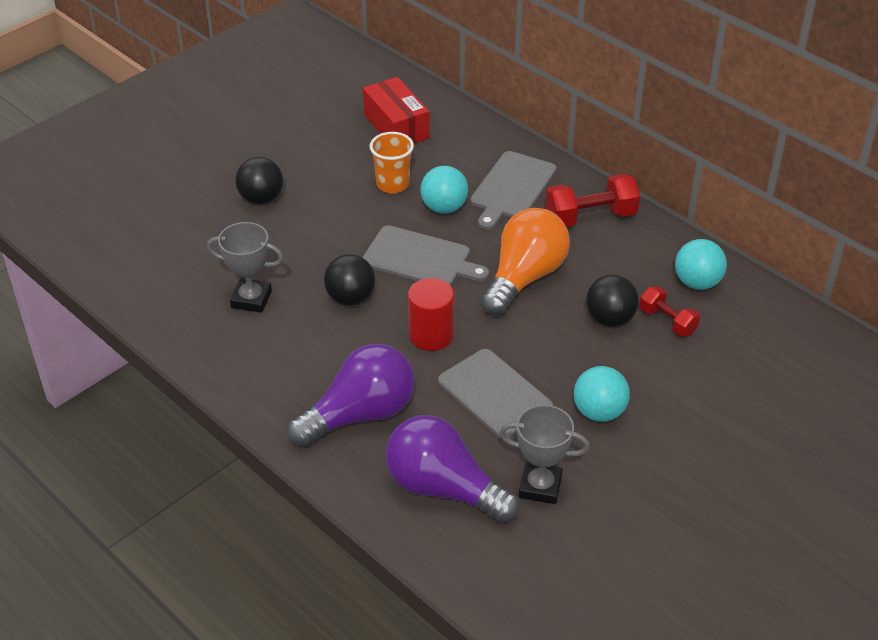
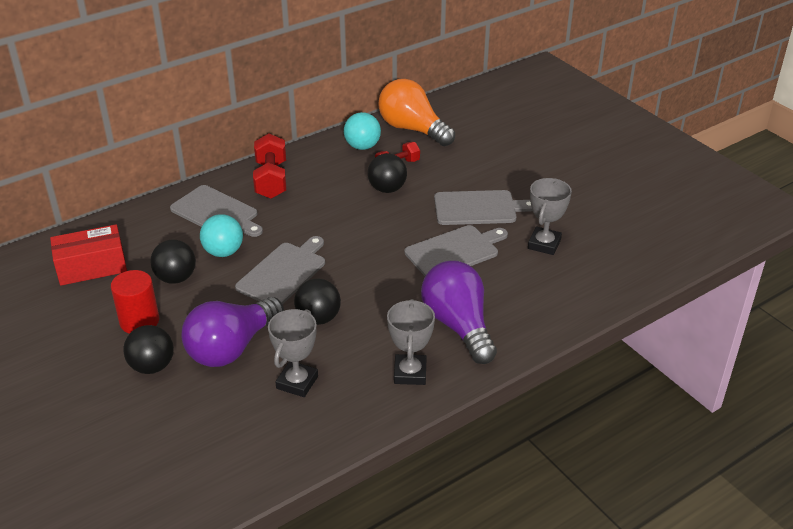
camera: 80 degrees left, 5 degrees down
orange cup [369,132,414,193] -> black ball [150,240,196,284]
purple light bulb [385,415,520,524] -> purple light bulb moved to [182,297,284,367]
red cylinder [408,278,454,351] -> red cylinder moved to [111,270,159,334]
orange light bulb [481,208,570,316] -> orange light bulb moved to [378,79,455,146]
turquoise ball [574,366,630,422] -> grey cutting board [434,190,533,225]
none -> grey trophy [387,299,435,385]

